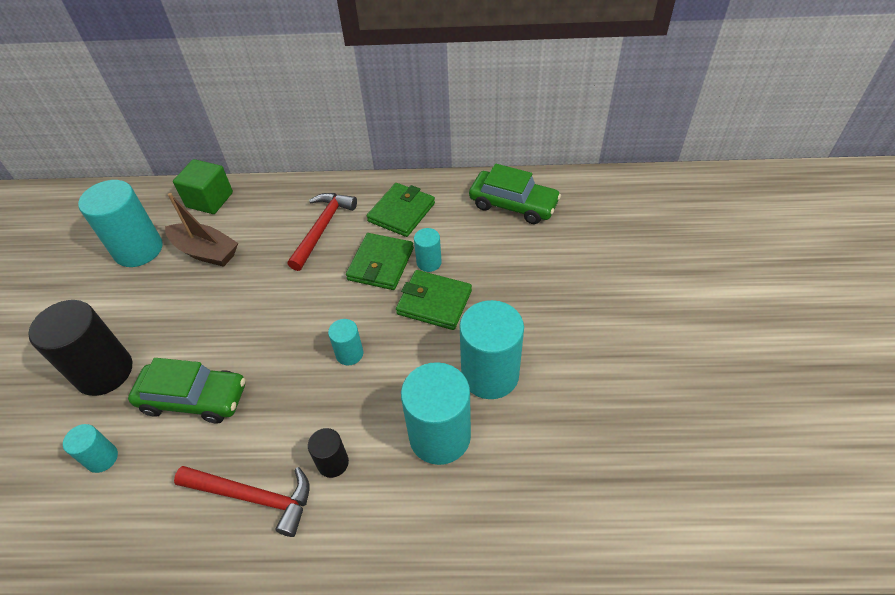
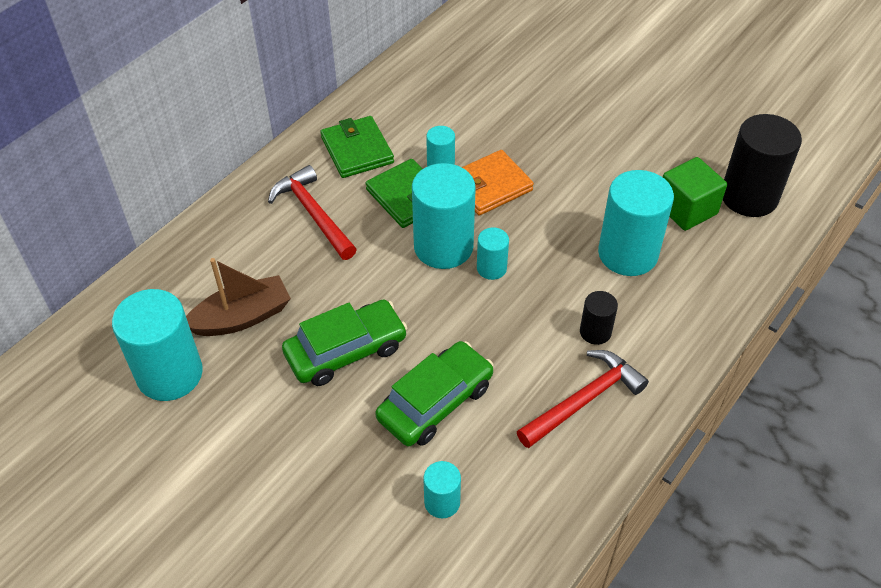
camera: 55 degrees left, 0 degrees up
black cylinder [28,300,132,396] -> black cylinder moved to [723,114,802,217]
green cube [173,159,233,214] -> green cube moved to [663,157,727,231]
green wallet [396,270,472,330] -> orange wallet [462,150,534,216]
turquoise cylinder [459,300,524,399] -> turquoise cylinder moved to [412,163,476,269]
green car [469,164,561,224] -> green car moved to [282,300,407,386]

